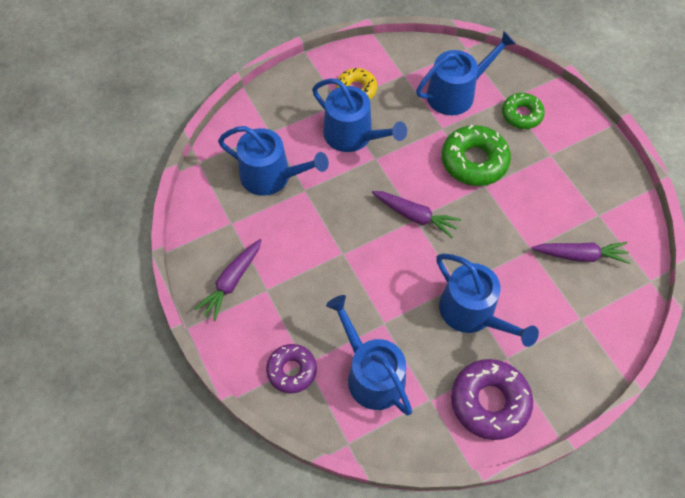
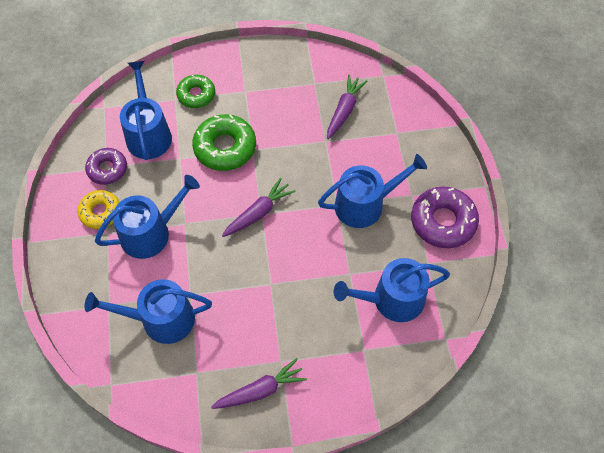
camera: 70 degrees left, 0 degrees up
purple carrot [194,239,262,321] -> purple carrot turned 75 degrees counterclockwise [211,358,307,409]
blue watering can [218,126,329,196] -> blue watering can turned 135 degrees counterclockwise [85,279,212,344]
purple donut [266,344,317,393] -> purple donut moved to [85,148,127,185]

